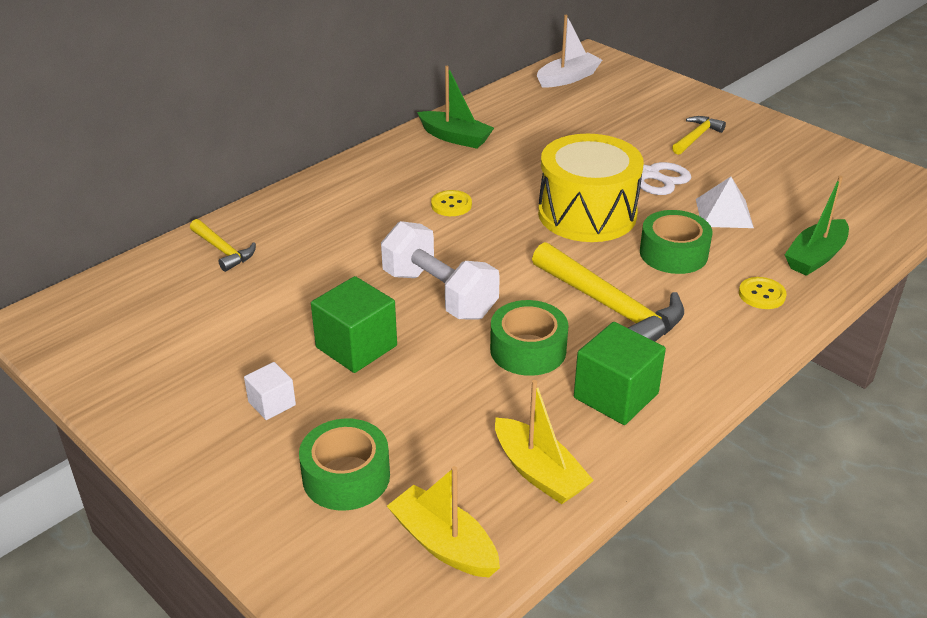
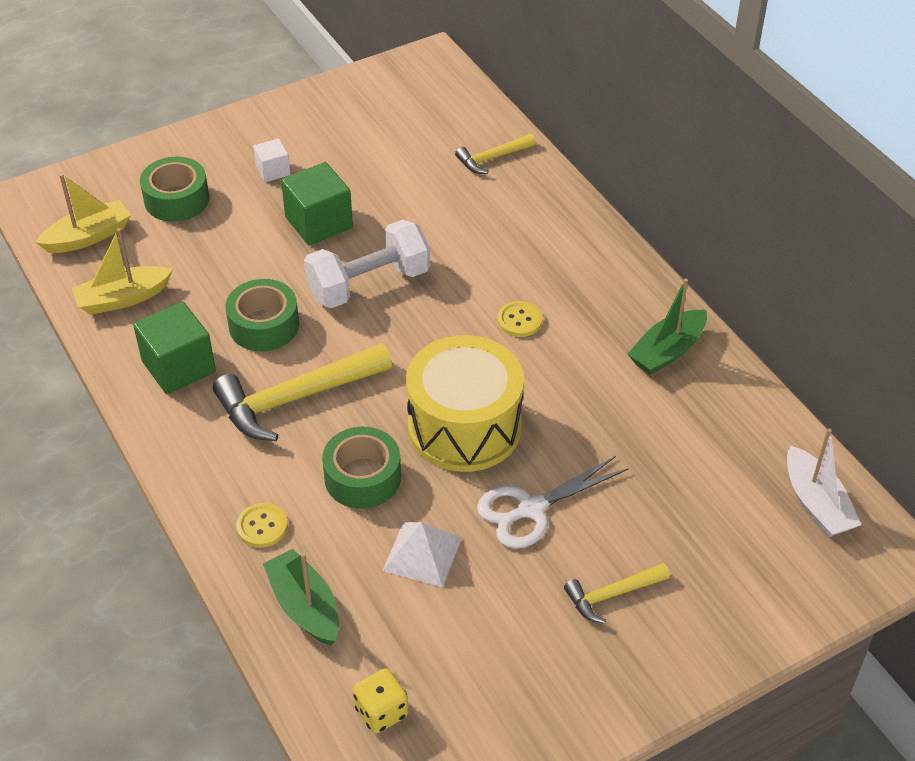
camera: 105 degrees right, 10 degrees up
yellow hammer [672,116,726,155] -> yellow hammer turned 105 degrees clockwise [564,563,670,624]
none -> yellow dice [353,668,408,734]

